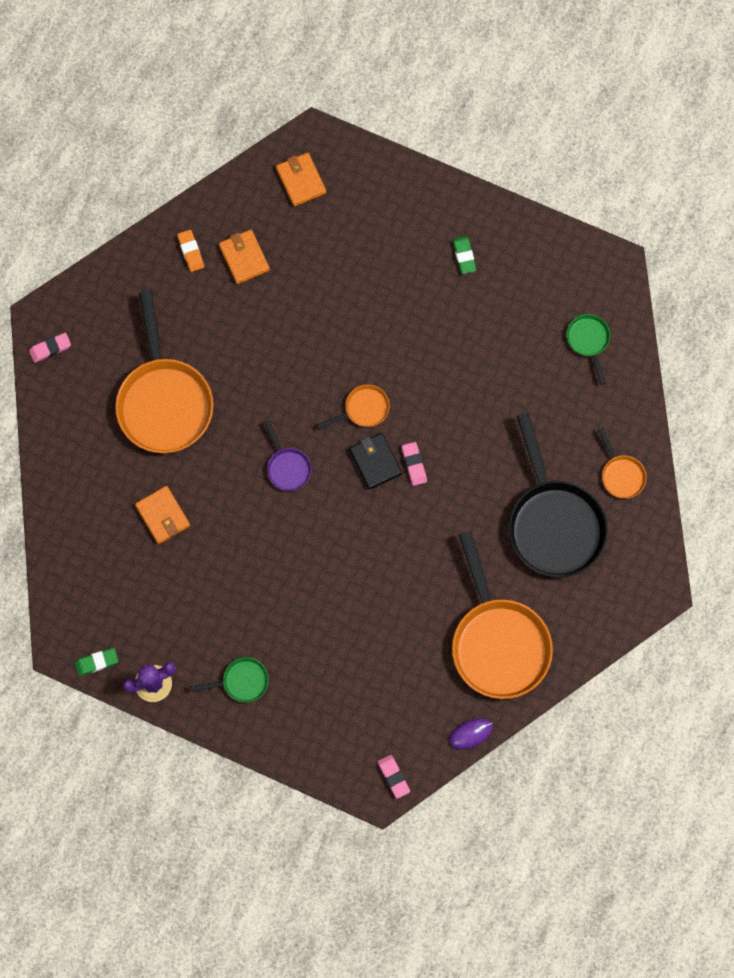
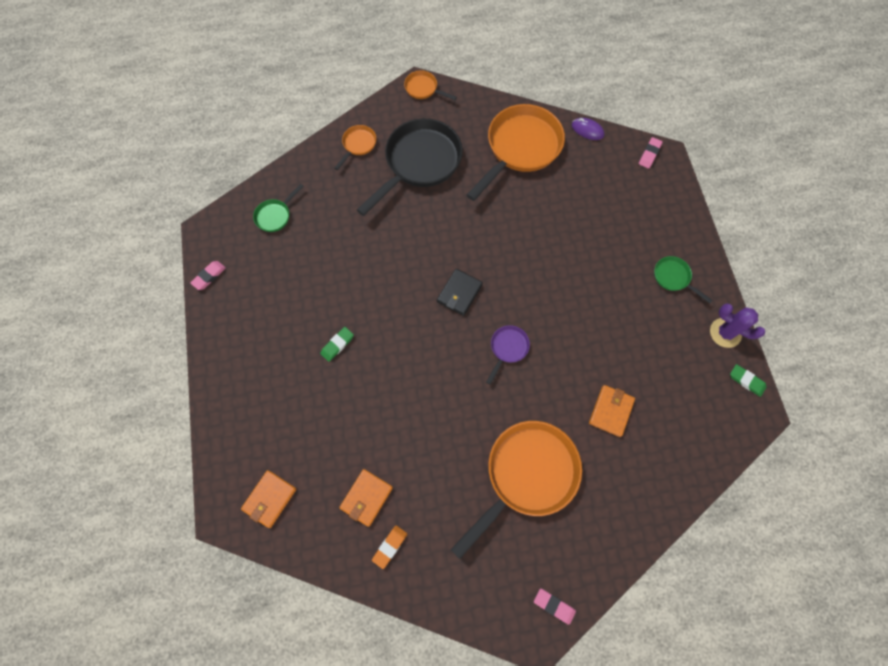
camera: 125 degrees left, 5 degrees down
orange pan [317,385,390,429] -> orange pan moved to [404,70,457,100]
pink eraser [402,442,427,486] -> pink eraser moved to [190,261,226,290]
green eraser [453,236,476,274] -> green eraser moved to [320,327,354,362]

